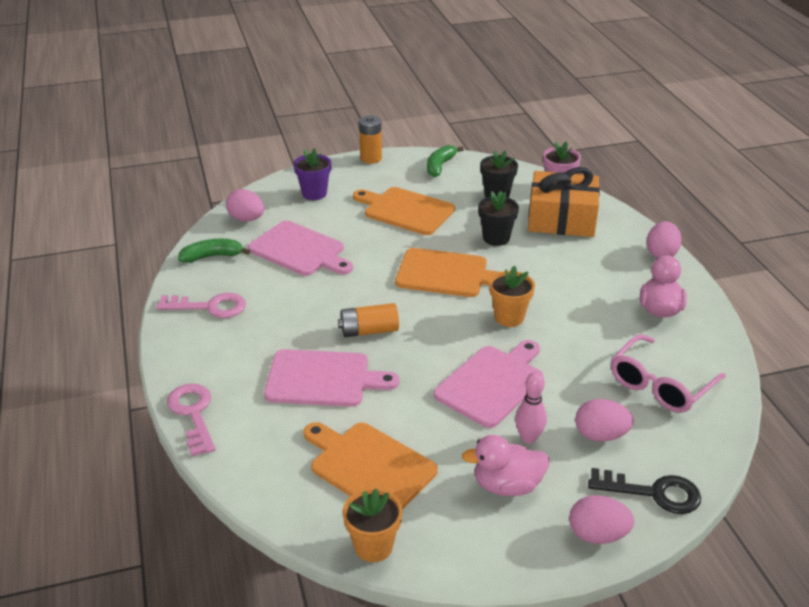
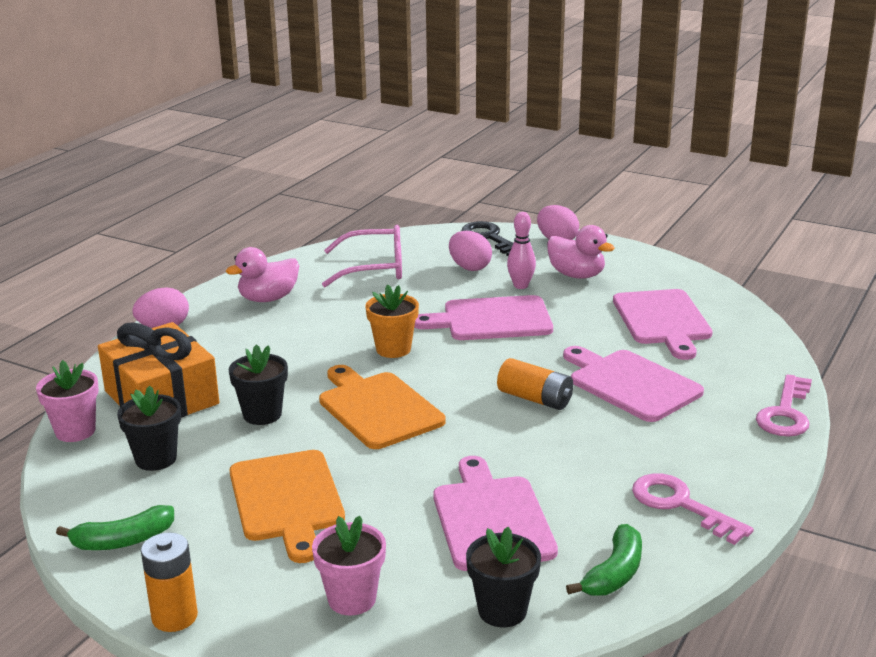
camera: 135 degrees left, 10 degrees down
green banana [178,239,250,263] -> green banana turned 90 degrees counterclockwise [566,524,642,596]
pink egg [226,189,264,221] -> black flower pot [466,527,541,627]
purple flower pot [294,148,331,200] -> pink flower pot [312,516,386,615]
orange cutting board [303,422,438,509] -> pink cutting board [613,289,713,360]
orange flower pot [343,488,402,562] -> none

